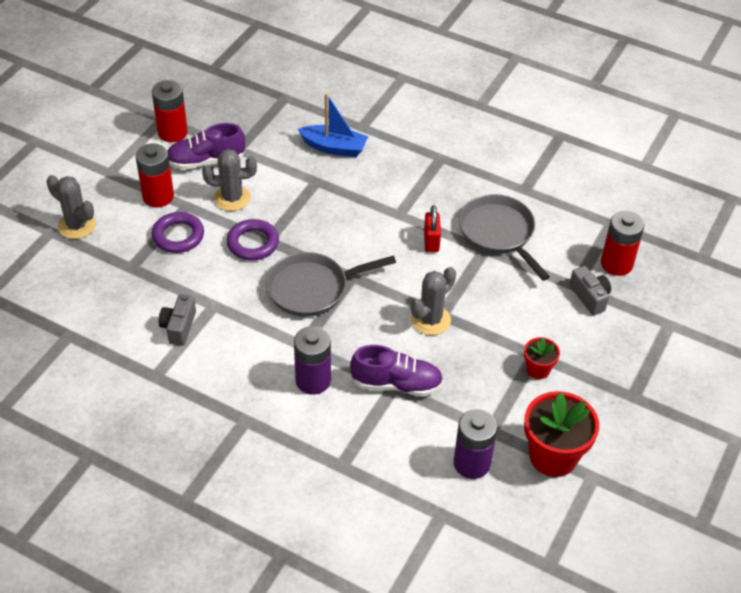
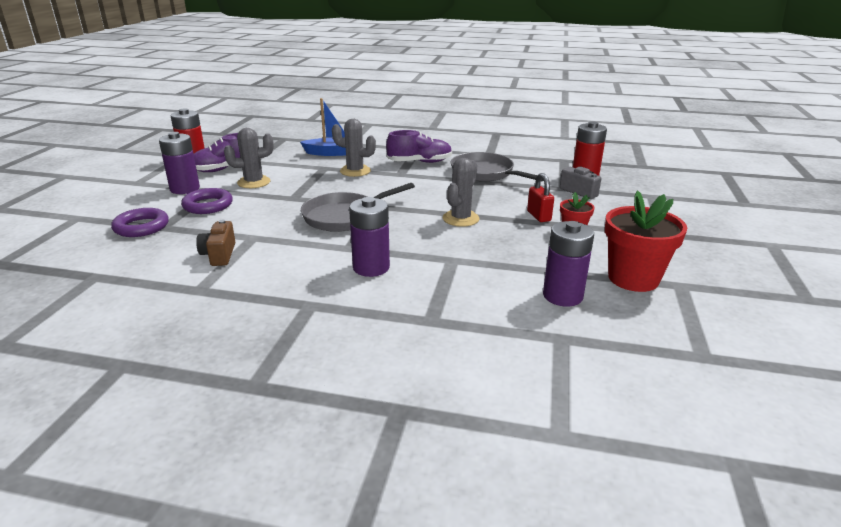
camera: 15 degrees left, 20 degrees down
grey cactus [46,175,96,239] -> grey cactus moved to [332,119,376,177]
red battery [136,143,174,207] -> purple battery [159,132,200,194]
grey camera [159,294,196,346] -> brown camera [196,220,235,266]
purple ring [227,219,279,260] -> purple ring moved to [111,208,169,237]
purple shoe [350,345,443,396] -> purple shoe moved to [386,130,452,163]
red padlock [424,205,441,252] -> red padlock moved to [527,173,554,222]

